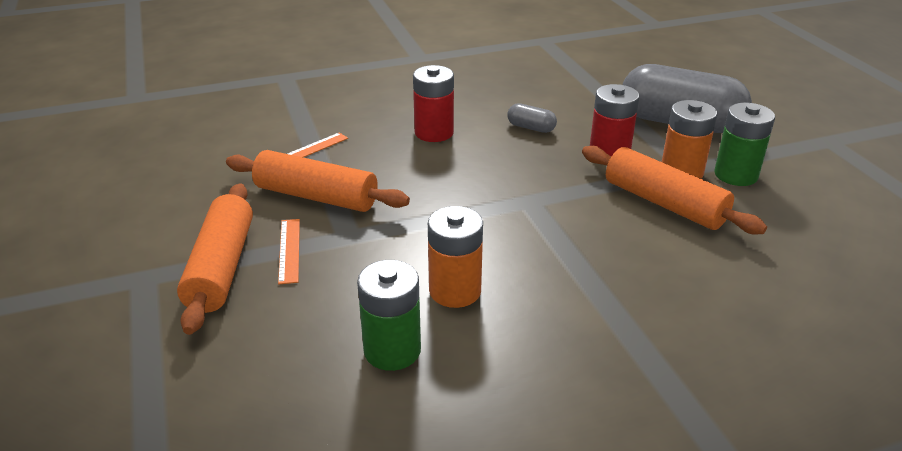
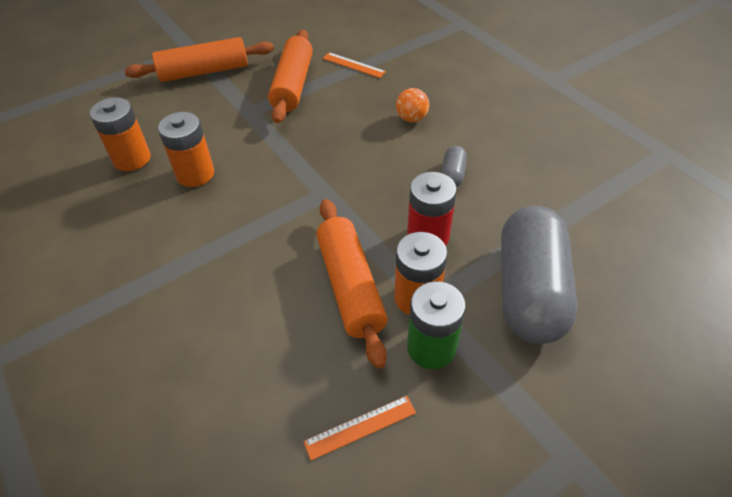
camera: 75 degrees right, 15 degrees up
orange ruler [278,219,300,284] -> orange ruler moved to [303,396,416,460]
green battery [357,260,421,371] -> orange battery [90,97,151,171]
red battery [413,65,454,142] -> orange ball [396,88,429,122]
orange rolling pin [582,146,767,235] -> orange rolling pin turned 45 degrees counterclockwise [316,199,387,368]

